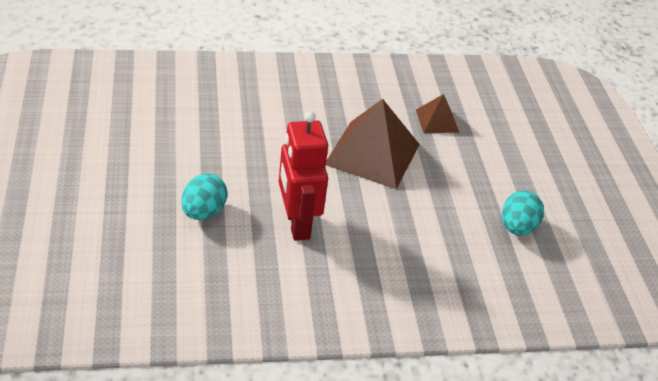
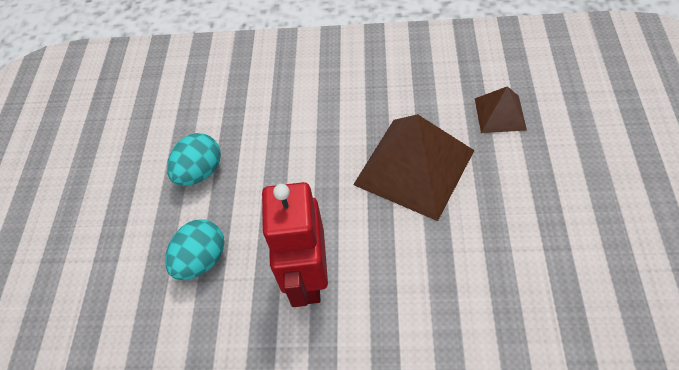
camera: 20 degrees right, 15 degrees up
turquoise egg [502,191,544,235] -> turquoise egg moved to [167,133,221,186]

